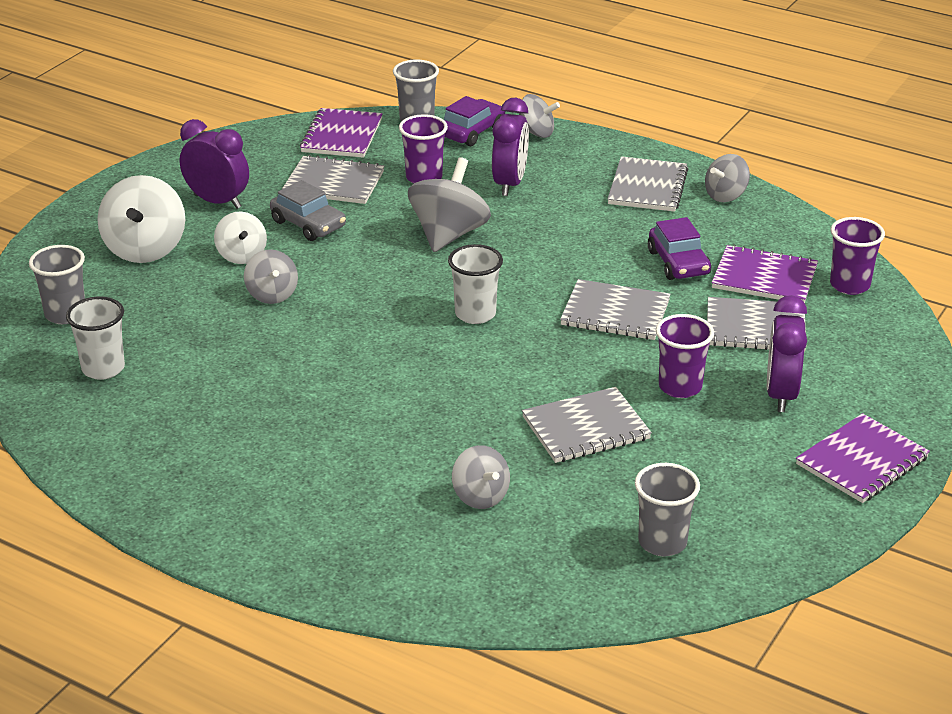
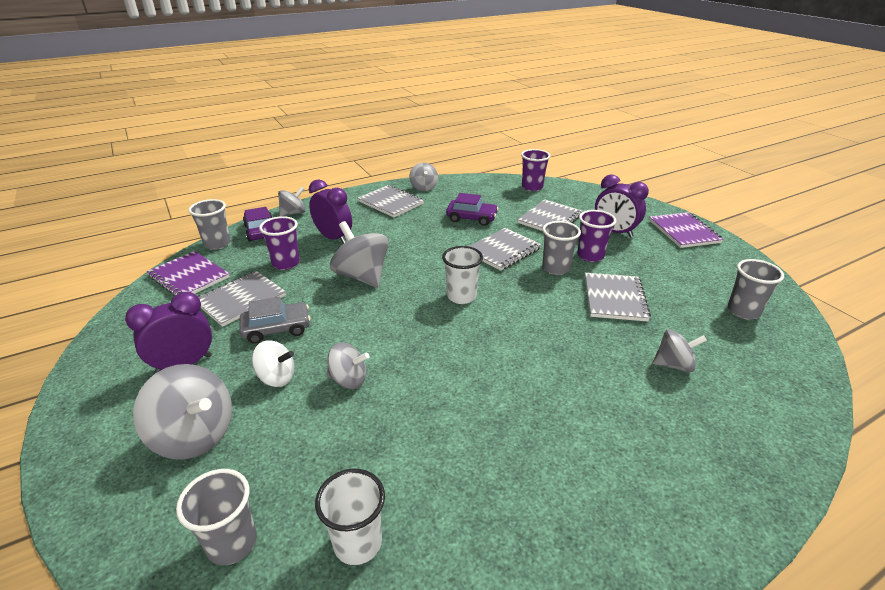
camera: 60 degrees left, 0 degrees up
white spinning top [97,175,185,263] -> grey spinning top [133,364,232,460]
purple notebook [712,244,818,303] -> none
none -> grey cup [542,221,581,275]

